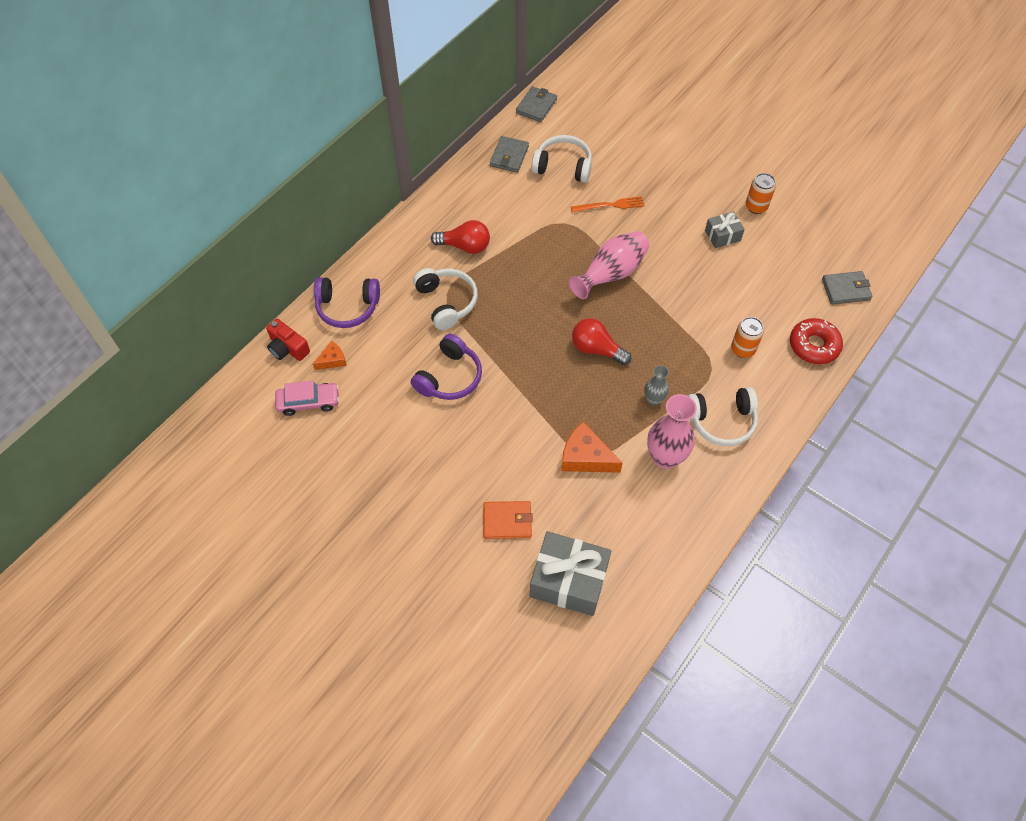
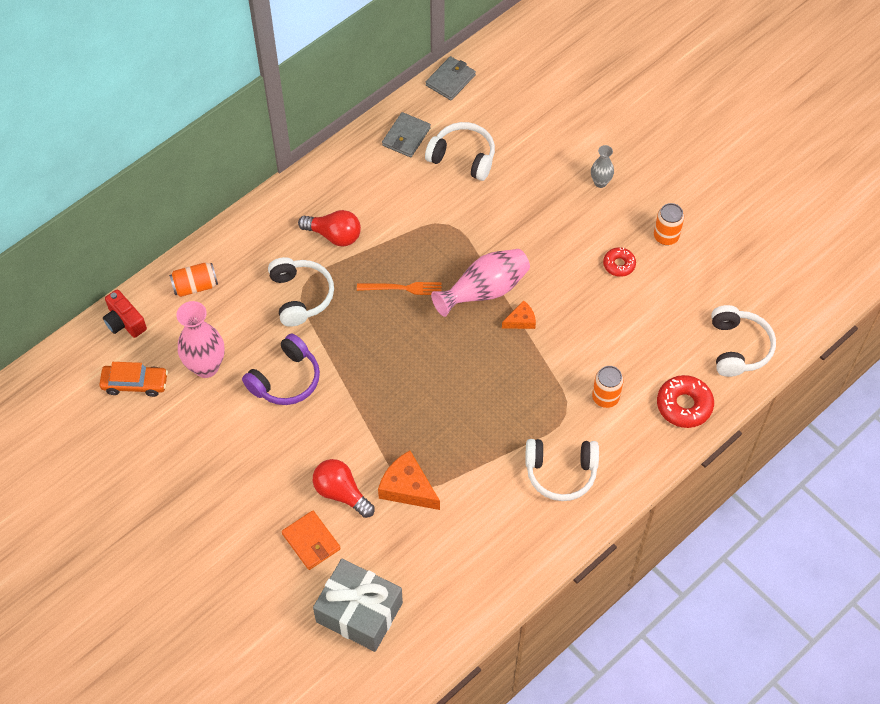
camera: 10 degrees right, 0 degrees up
pink car [275,381,340,416] -> orange car [99,362,168,397]
orange cheese [313,341,346,370] -> orange cheese moved to [502,300,536,329]
purple headphones [314,277,380,328] -> orange can [169,263,218,297]
orange wallet [483,501,533,539] -> orange wallet turned 45 degrees clockwise [282,511,341,570]
orange fork [571,196,645,212] -> orange fork moved to [357,282,442,295]
red light bulb [572,318,631,365] -> red light bulb moved to [313,459,375,518]
grey vase [644,365,669,406] -> grey vase moved to [591,145,614,188]
pink vase [647,394,697,469] -> pink vase moved to [177,301,225,378]
grey gift [705,212,745,248] -> red donut [603,247,636,277]
grey wallet [822,271,872,305] -> white headphones [711,305,776,377]

